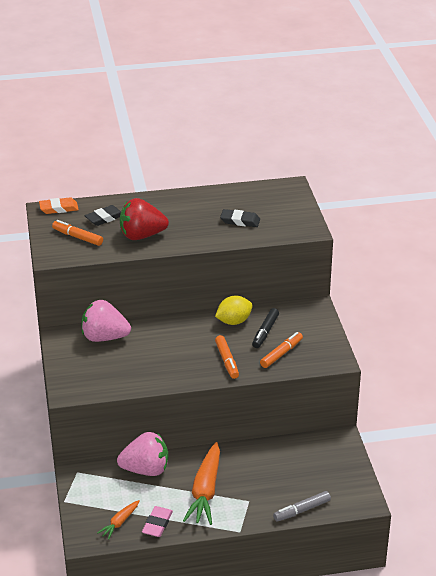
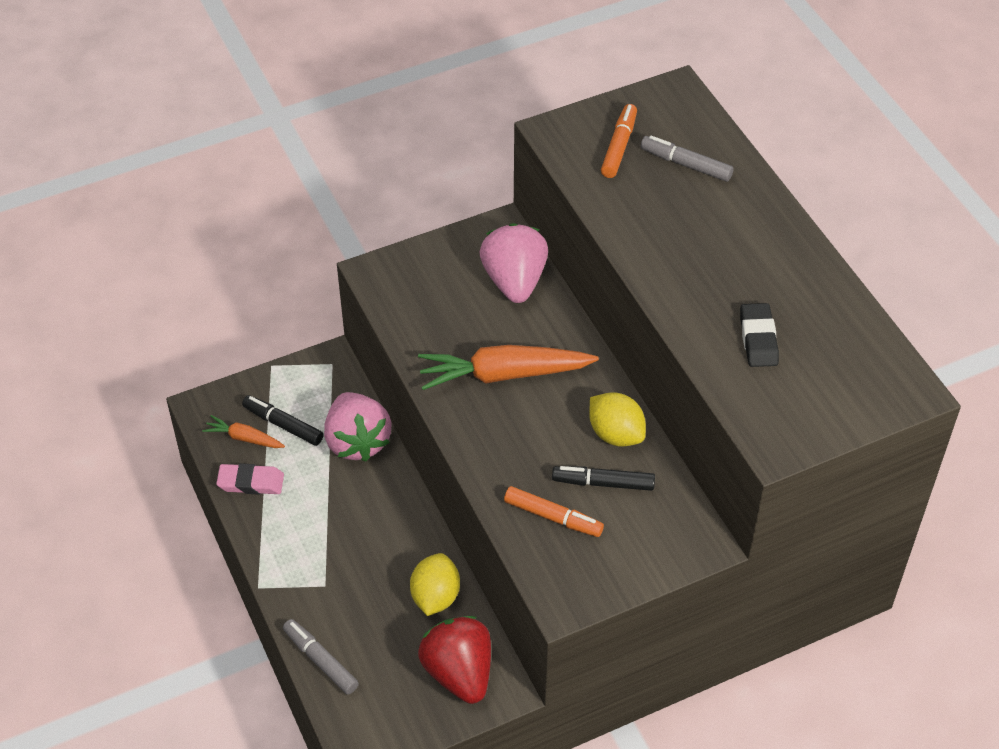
camera: 75 degrees right, 15 degrees up
orange eraser [39,197,79,214] -> none
black eraser [85,205,121,226] -> grey marker [641,135,734,182]
red strawberry [120,198,169,240] -> red strawberry moved to [418,616,491,704]
orange carrot [183,442,220,525] -> orange carrot moved to [418,345,599,390]
orange marker [215,335,239,379] -> none
none -> black marker [242,395,324,446]
none -> yellow lemon [410,553,460,616]

